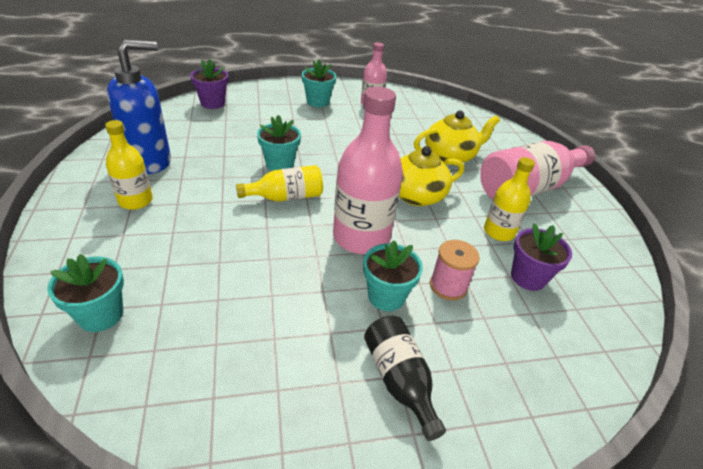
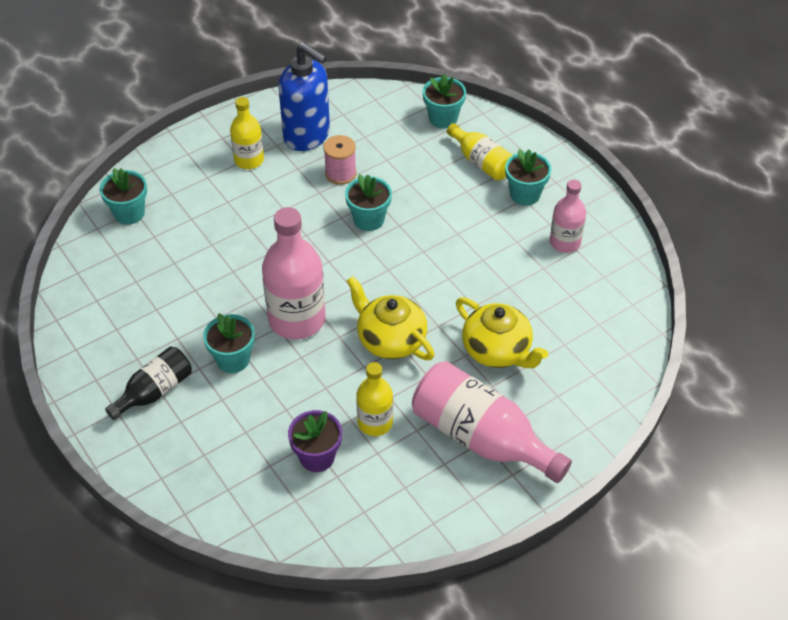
camera: 70 degrees right, 10 degrees up
purple flower pot [190,59,228,109] -> turquoise flower pot [423,74,466,128]
yellow bottle [236,165,323,202] -> yellow bottle moved to [447,123,512,181]
pink spool [430,240,480,301] -> pink spool moved to [323,135,356,185]

